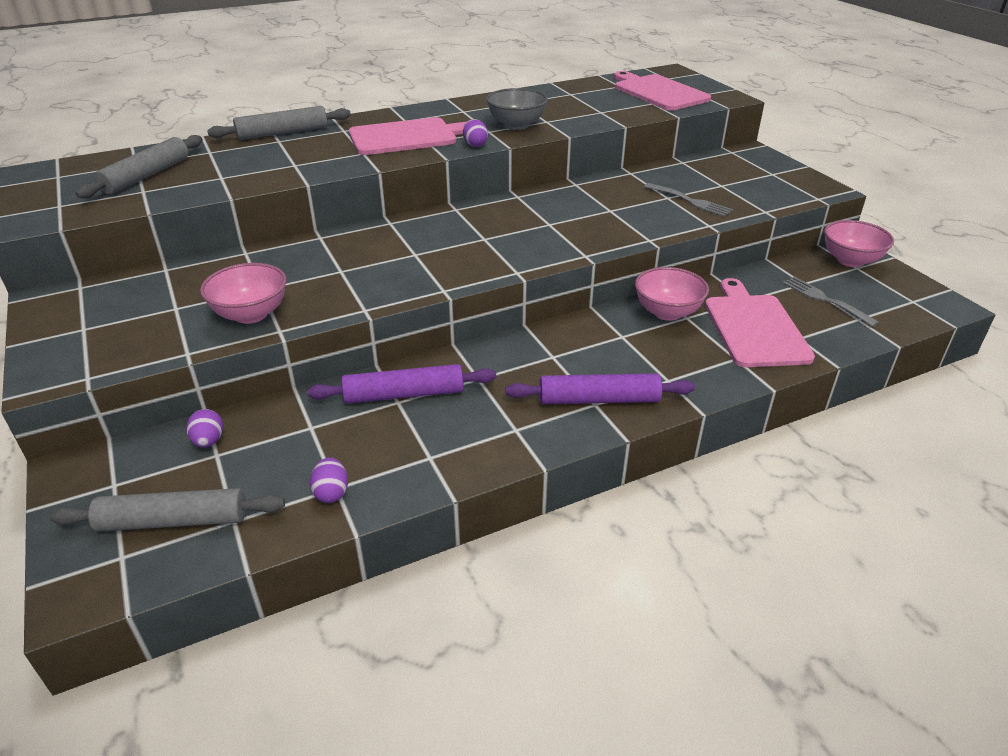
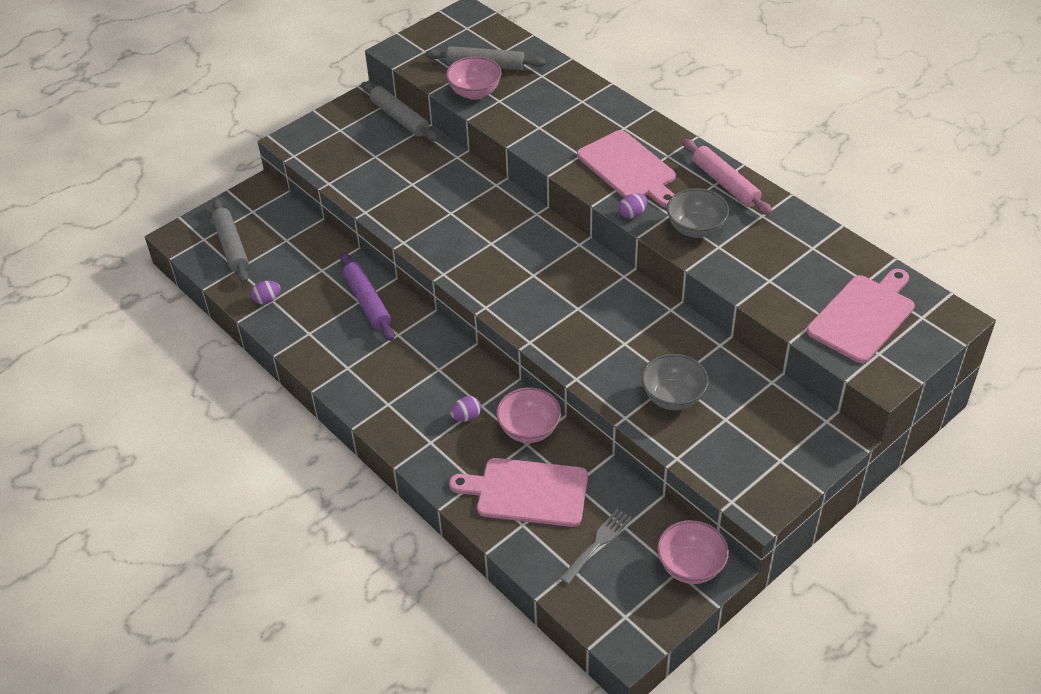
camera: 75 degrees right, 10 degrees up
purple egg [186,409,223,448] -> purple egg moved to [450,396,481,422]
pink bowl [200,263,287,324] -> pink bowl moved to [446,56,502,100]
grey rolling pin [207,106,351,140] -> grey rolling pin moved to [361,82,438,142]
purple rolling pin [506,373,695,404] -> none
grey fork [644,183,733,217] -> grey bowl [641,354,708,410]
pink cutting board [705,278,815,367] -> pink cutting board turned 150 degrees counterclockwise [449,458,588,527]
none -> pink rolling pin [683,139,773,215]

